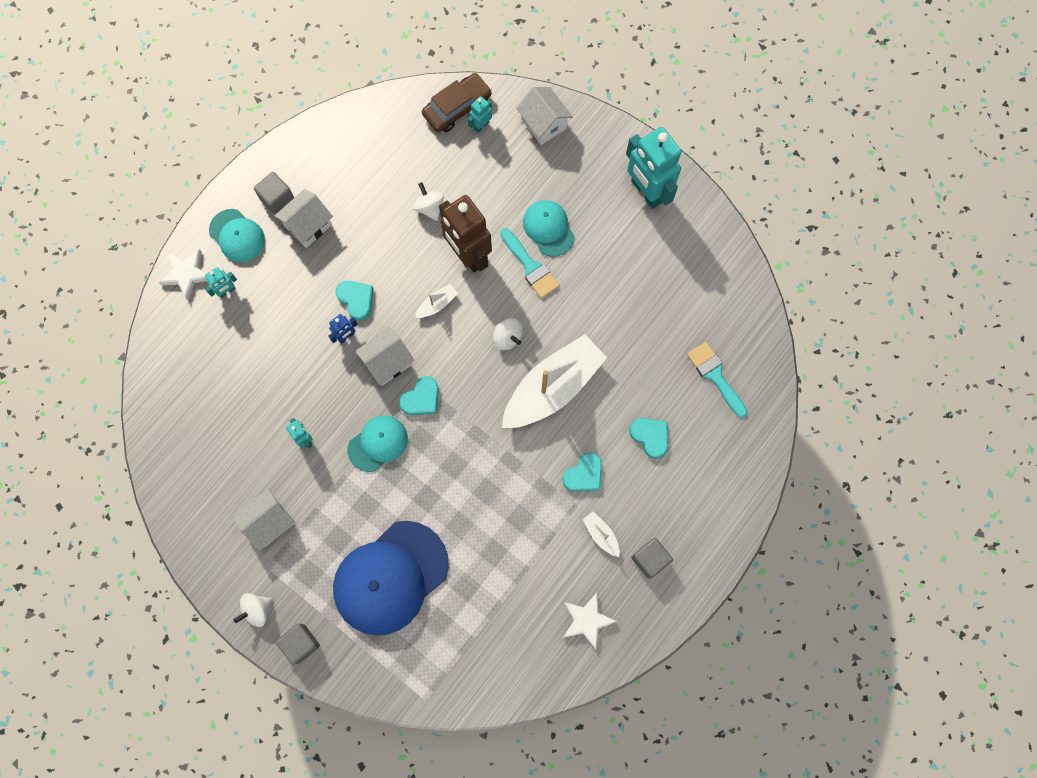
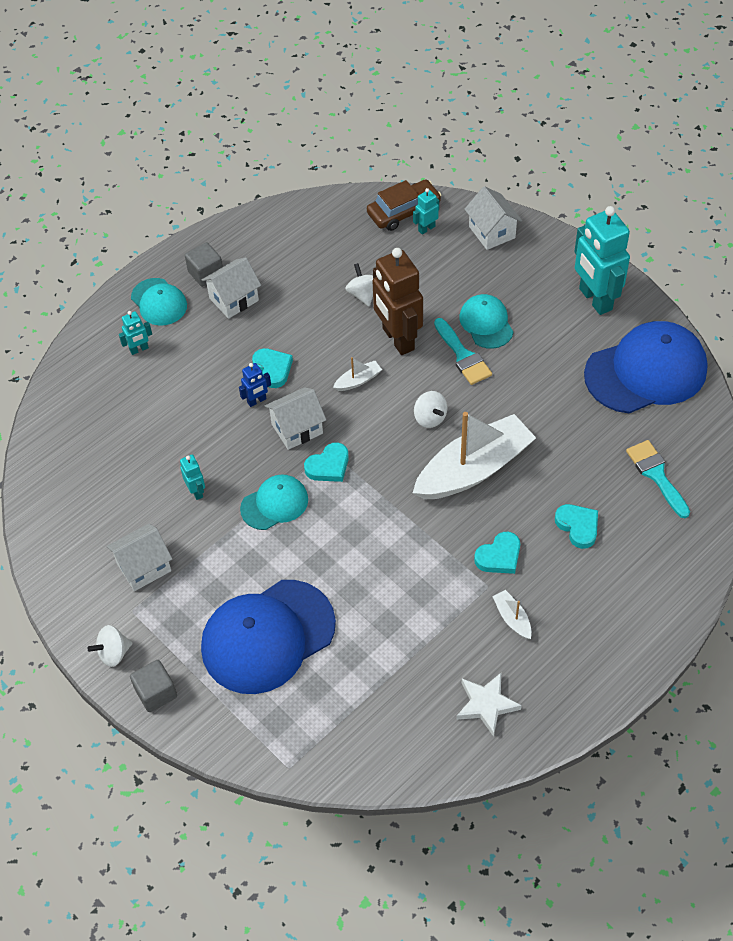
camera: 10 degrees right, 20 degrees down
white star [159,249,207,300] -> none
grey cube [632,538,673,579] -> none
none -> blue cap [584,321,708,413]

